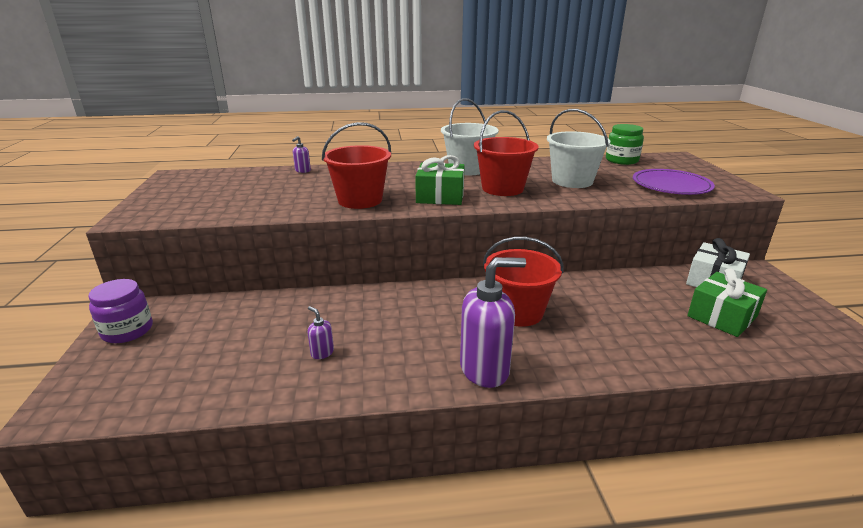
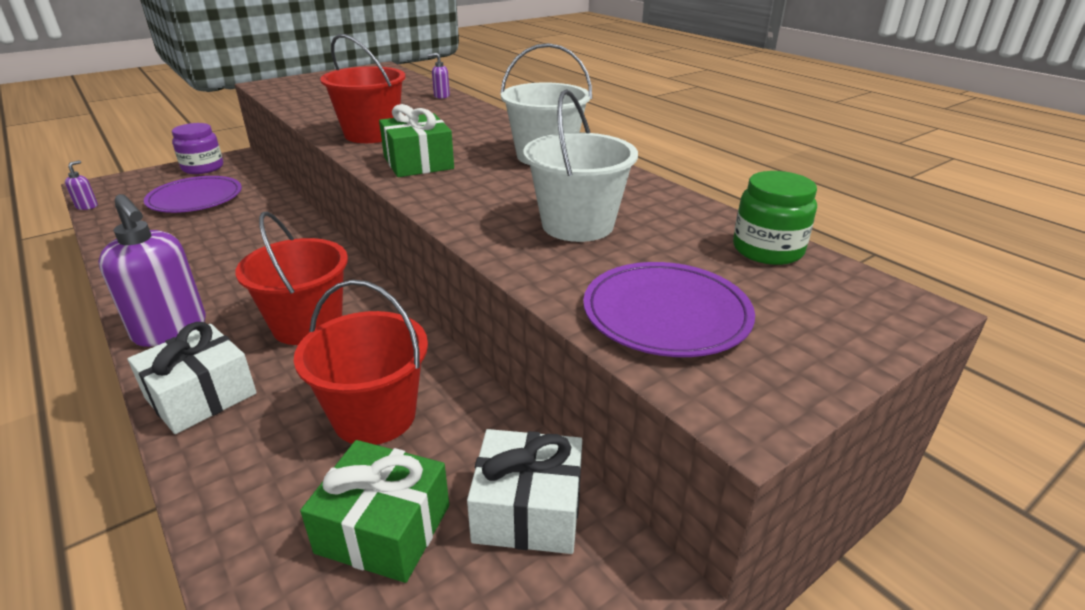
camera: 60 degrees right, 5 degrees up
purple soap dispenser [308,306,334,359] -> purple soap dispenser moved to [65,160,98,210]
red bucket [474,110,539,196] -> red bucket moved to [294,280,428,445]
none -> white gift [128,322,257,434]
none -> purple plate [144,176,242,213]

